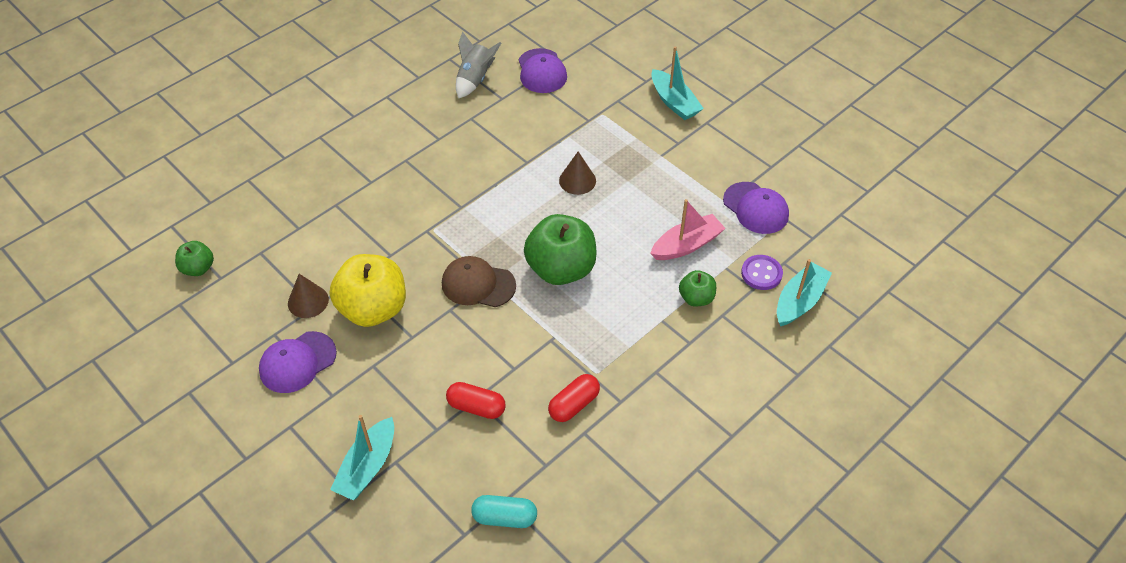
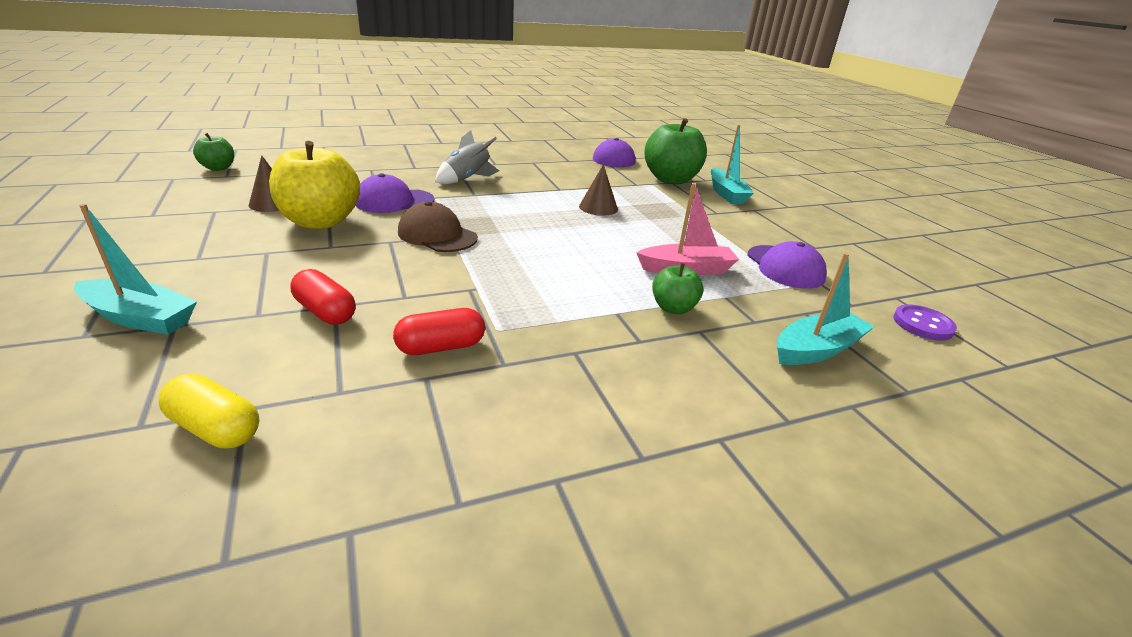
camera: 20 degrees right, 20 degrees down
purple cap [259,331,337,393] -> purple cap moved to [355,173,434,213]
turquoise boat [330,415,394,500] -> turquoise boat turned 120 degrees counterclockwise [74,204,197,335]
grey rocket [456,31,501,98] -> grey rocket moved to [435,130,499,184]
turquoise capsule [471,495,537,528] -> yellow capsule [158,374,259,449]
green apple [524,214,597,285] -> green apple moved to [644,118,707,184]
purple button [741,255,783,290] -> purple button moved to [893,304,957,340]

